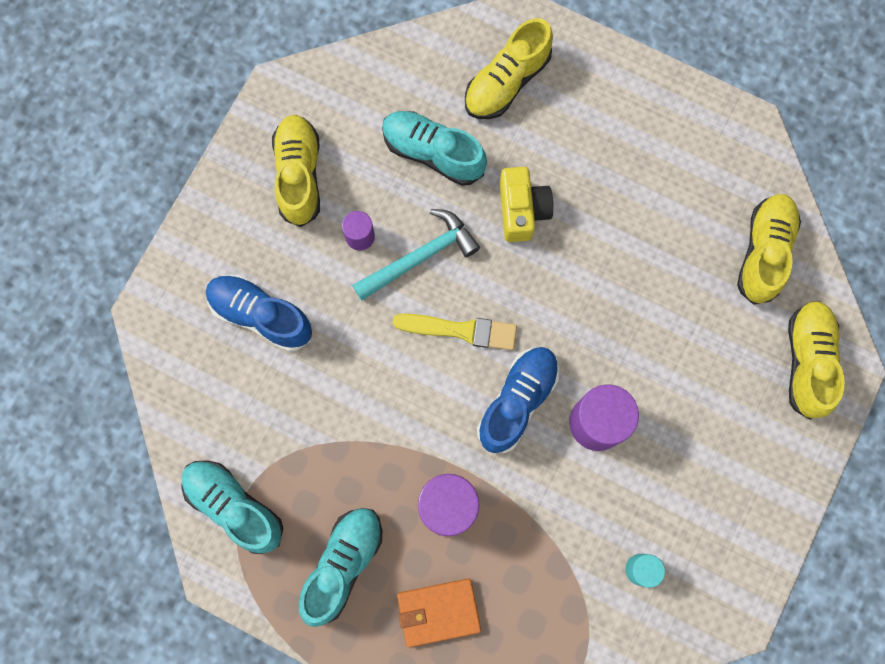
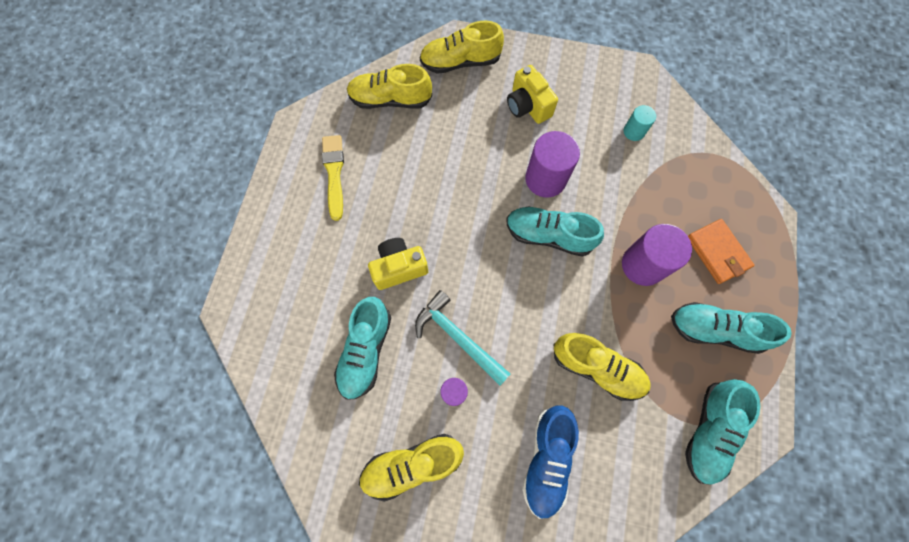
camera: 105 degrees left, 5 degrees down
yellow brush [393,313,517,350] -> yellow brush moved to [322,135,344,221]
yellow shoe [465,18,553,119] -> yellow shoe moved to [554,333,651,401]
blue shoe [477,347,559,453] -> turquoise shoe [506,206,604,257]
none -> yellow camera [507,65,558,124]

